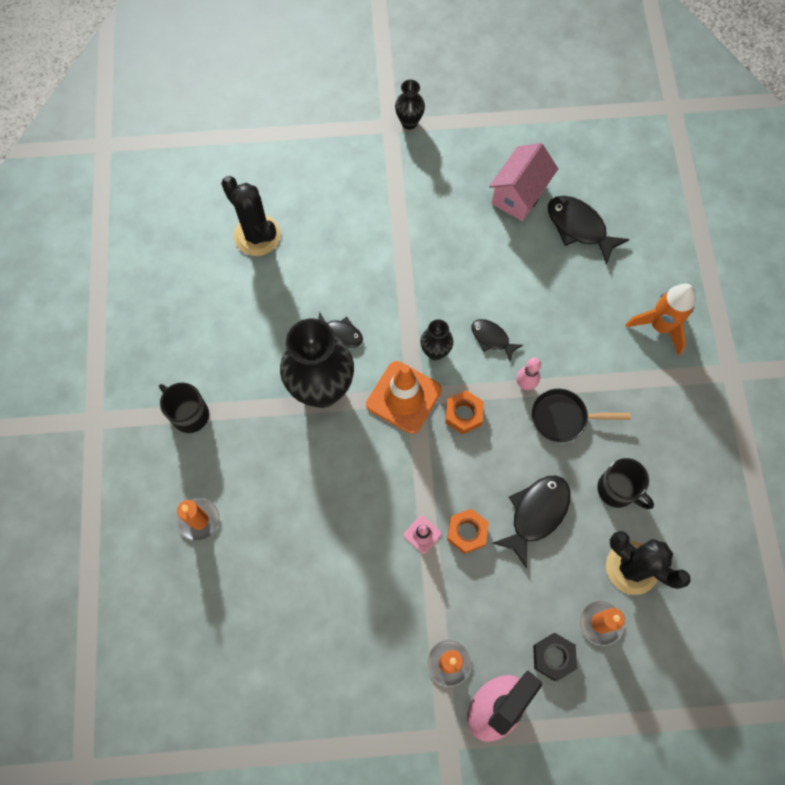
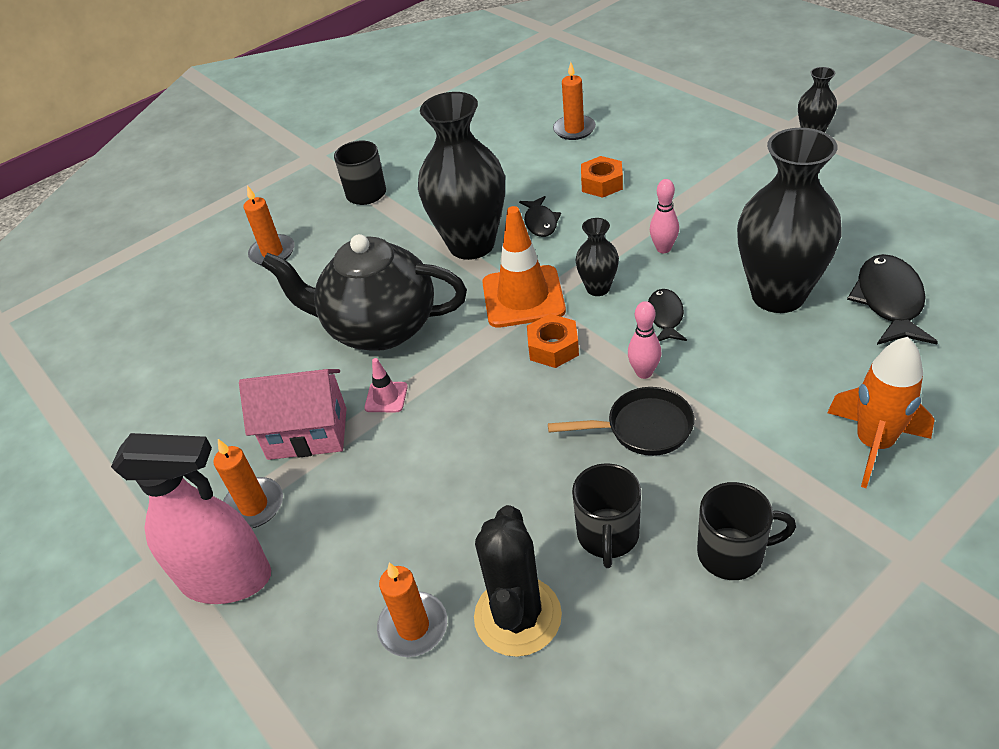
camera: 60 degrees right, 25 degrees down
black cactus [221,176,281,256] -> orange candle [553,62,596,140]
orange nut [447,509,489,554] -> orange nut moved to [581,156,623,198]
pink house [489,143,558,221] -> pink house moved to [239,369,347,460]
black fish [492,475,571,568] -> none
black pan [532,389,631,442] -> black pan turned 120 degrees clockwise [548,387,694,456]
black nut [533,633,577,681] -> none
none -> black teapot [261,234,467,351]
none -> pink bowling pin [650,179,679,253]
none -> black mug [697,482,796,580]
none -> black vase [737,128,842,313]

